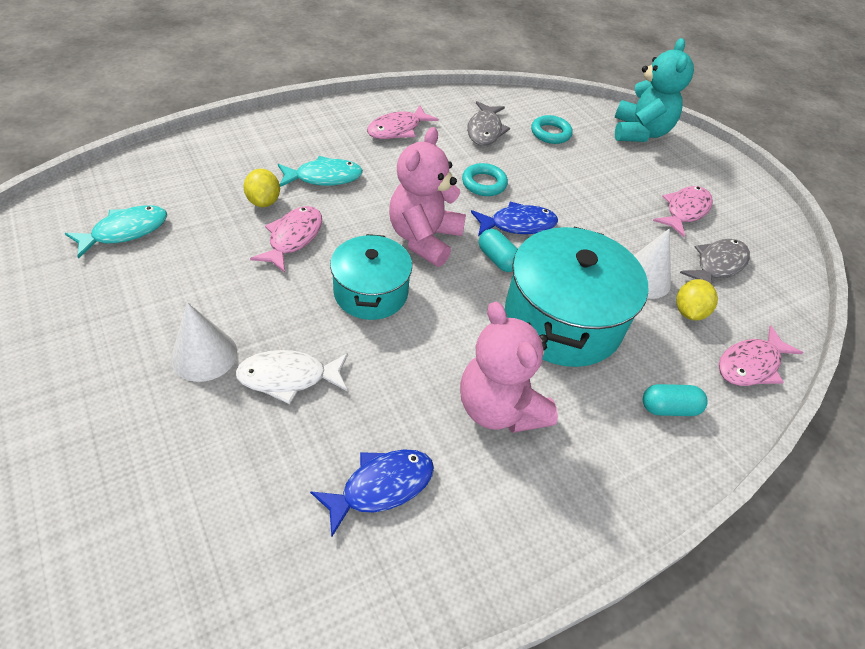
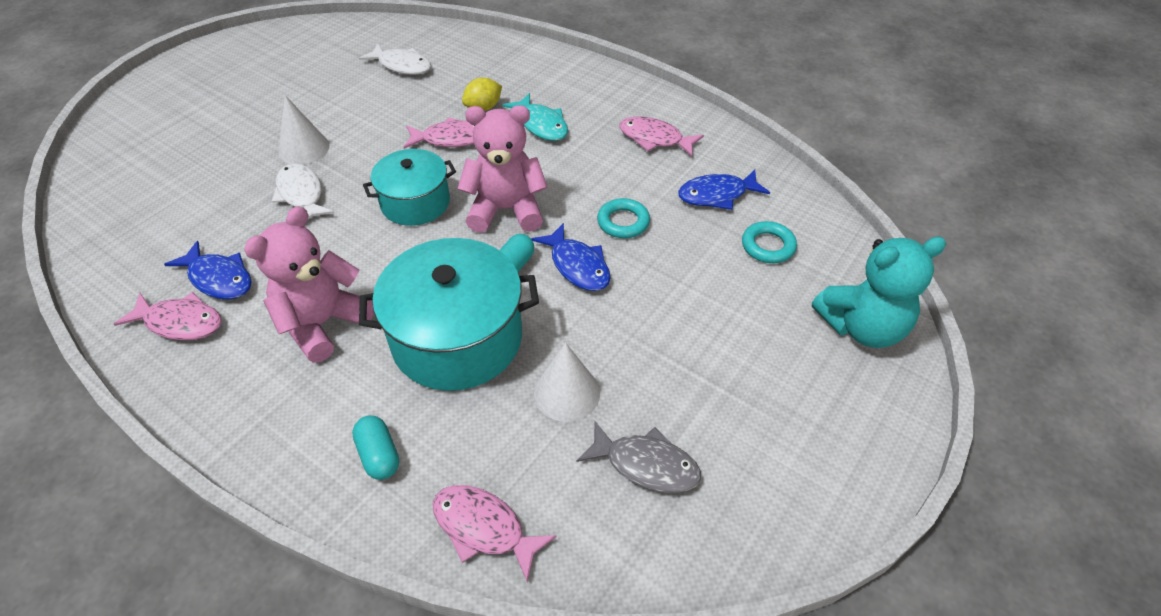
camera: 70 degrees right, 0 degrees up
turquoise fish [65,205,167,259] -> white fish [359,43,431,75]
grey fish [467,101,510,145] -> blue fish [678,170,770,210]
pink fish [653,186,713,237] -> pink fish moved to [114,292,222,341]
yellow lemon [676,279,718,321] -> none

